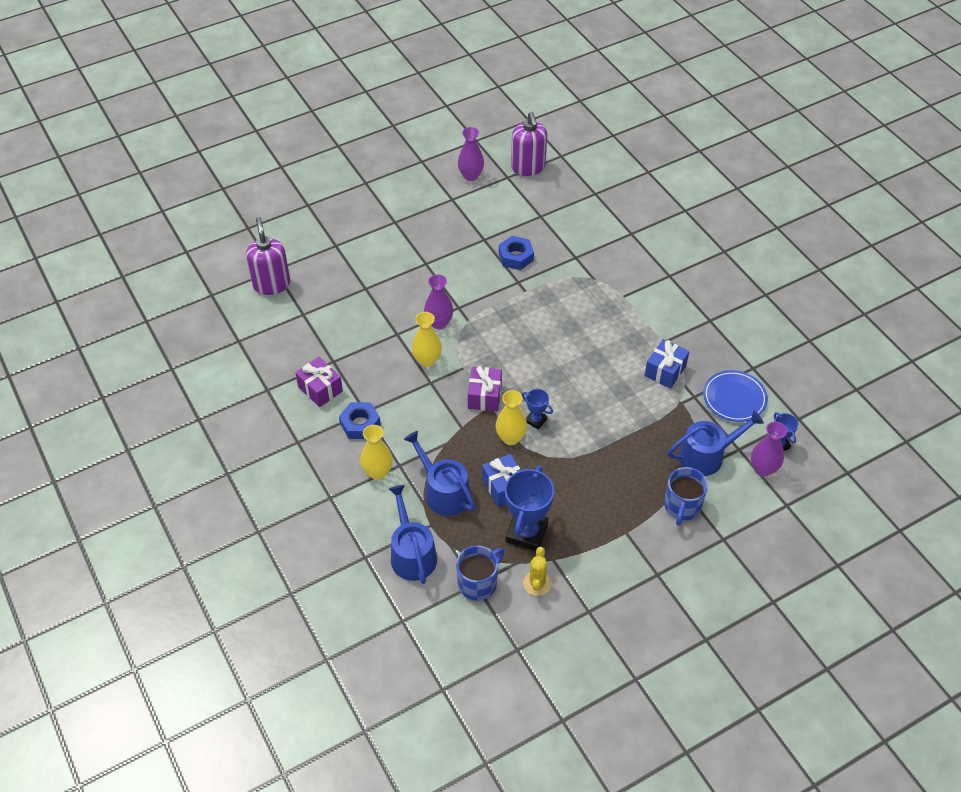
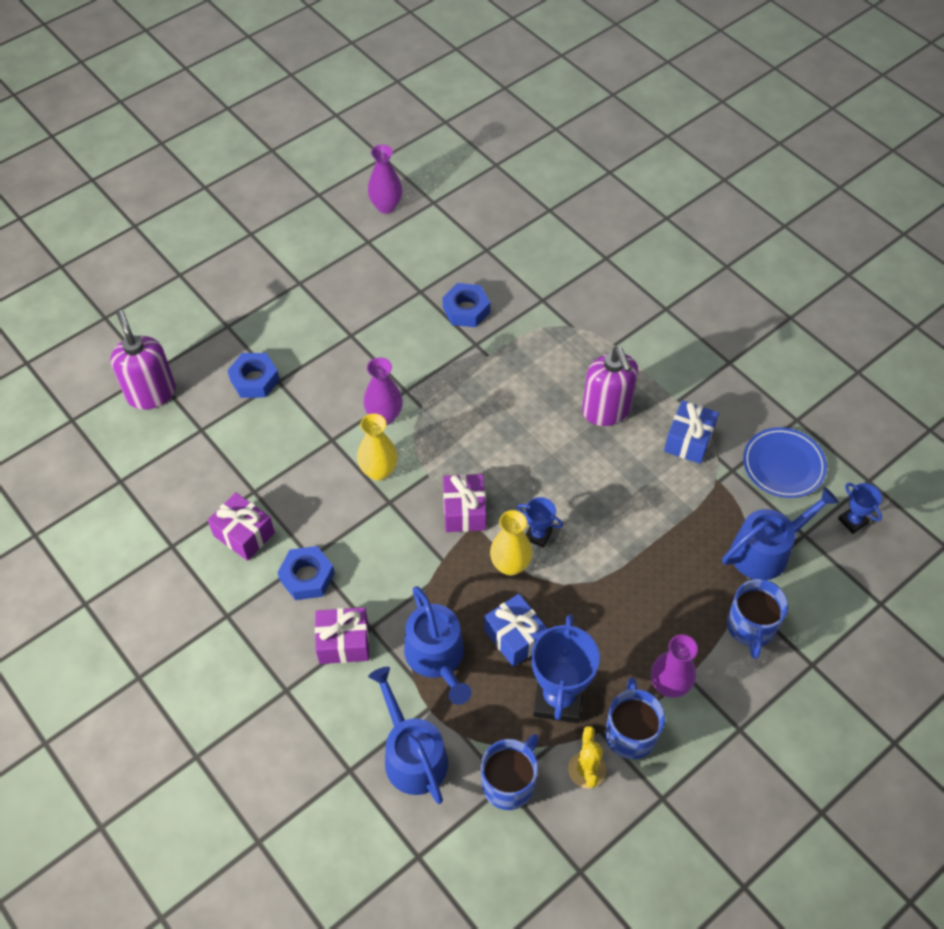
camera: 10 degrees left, 5 degrees up
yellow vase [360,425,393,480] -> purple gift [315,607,369,664]
blue watering can [404,431,476,516] -> blue watering can turned 150 degrees counterclockwise [404,586,472,705]
purple soap dispenser [511,112,547,176] -> purple soap dispenser moved to [582,347,638,426]
purple vase [751,422,787,477] -> purple vase moved to [651,634,698,698]
none -> blue nut [227,353,280,398]
none -> blue mug [605,677,665,759]

